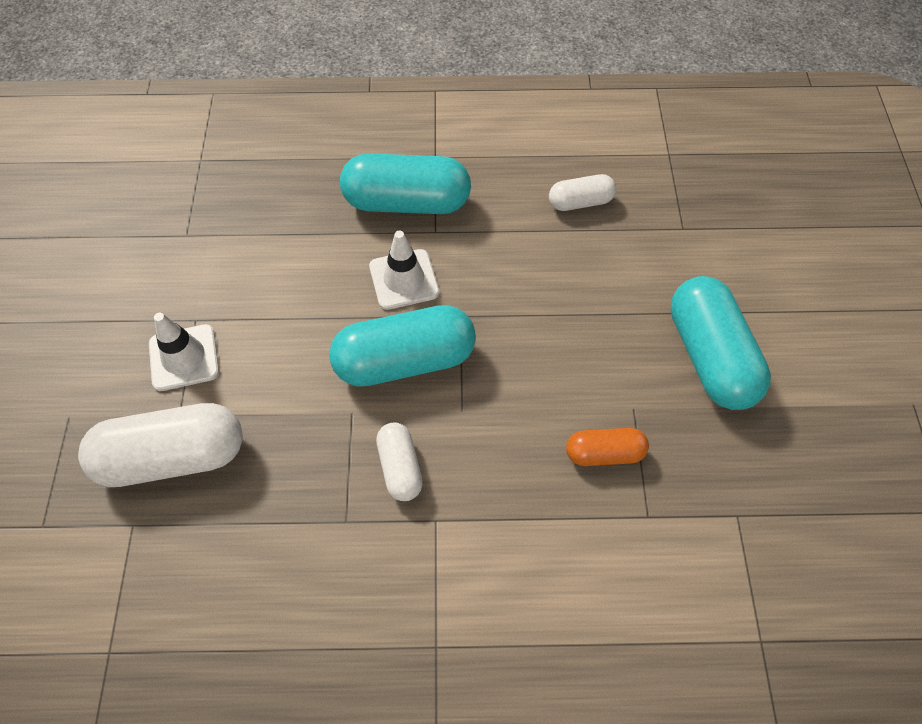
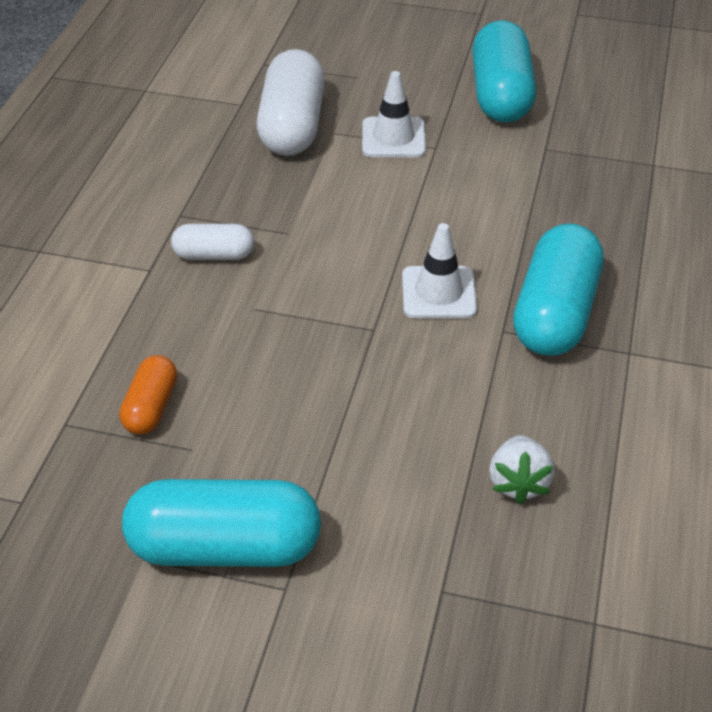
camera: 105 degrees right, 15 degrees down
turquoise capsule [329,305,476,387] -> turquoise capsule moved to [472,20,536,123]
white capsule [549,174,616,211] -> white strawberry [489,435,555,504]

